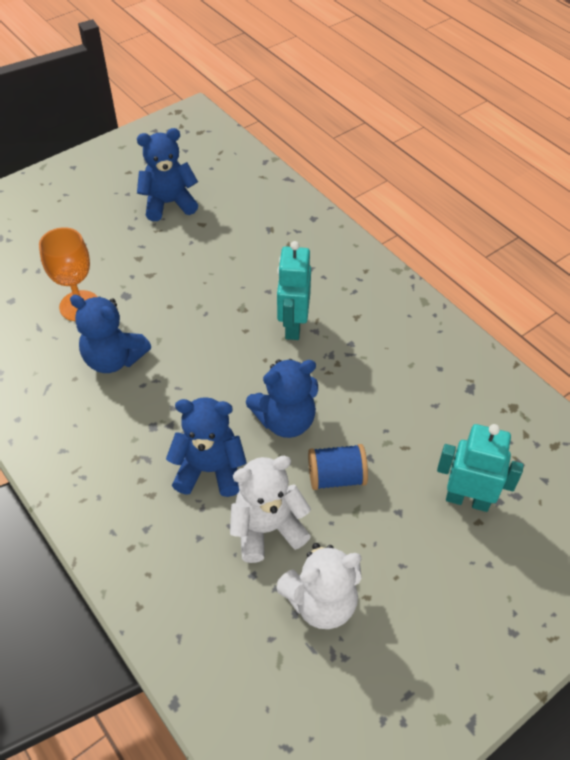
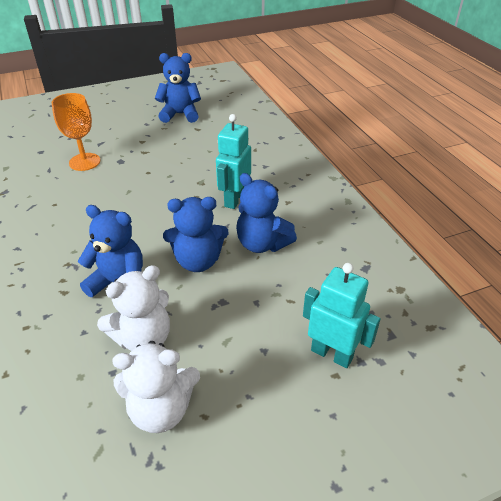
camera: 15 degrees right, 10 degrees down
blue teddy bear [70,295,151,373] -> blue teddy bear moved to [236,173,297,253]
white teddy bear [230,456,311,563] -> white teddy bear turned 150 degrees clockwise [97,265,170,351]
blue spool [308,444,368,490] -> none

